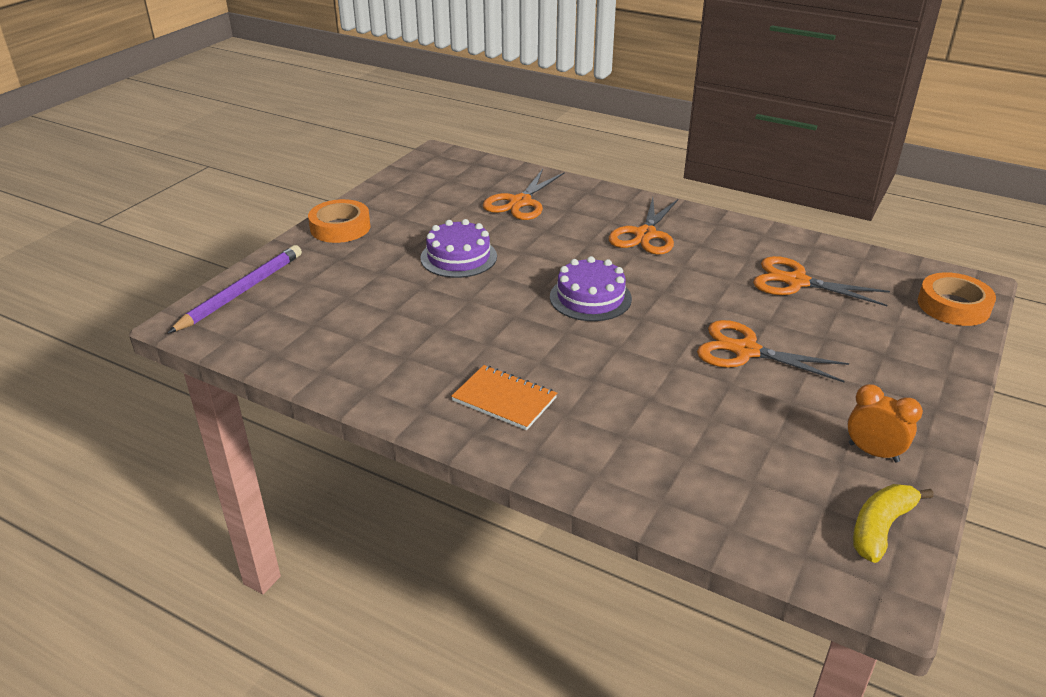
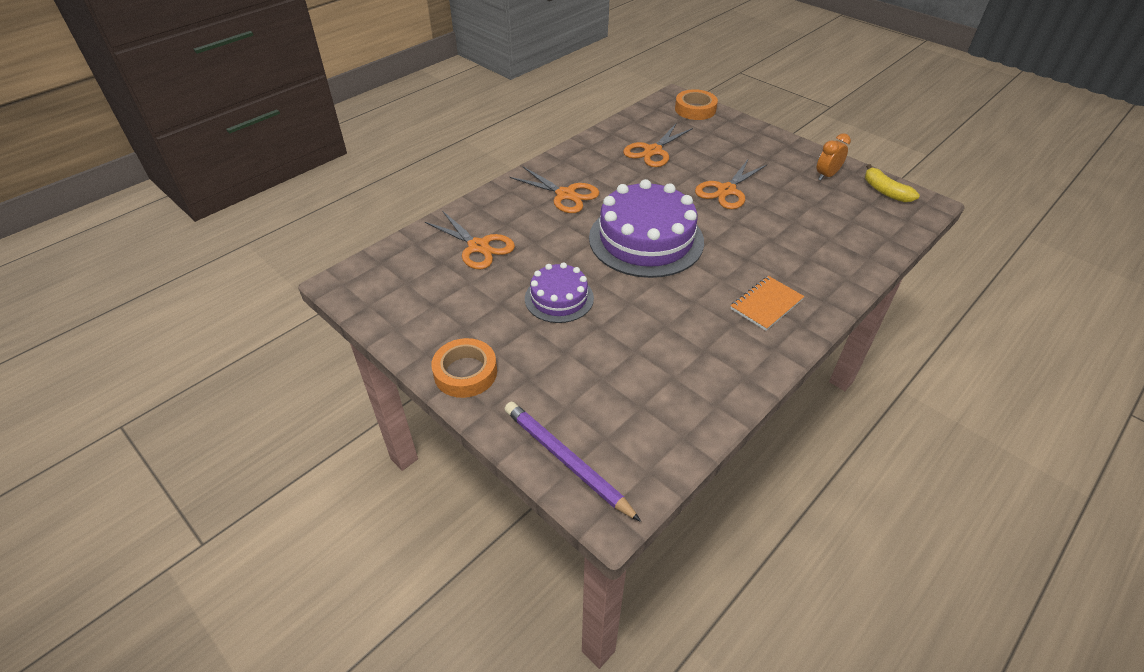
camera: 75 degrees left, 10 degrees up
purple cake [550,256,632,321] -> purple cake [589,179,704,278], size x1.82

